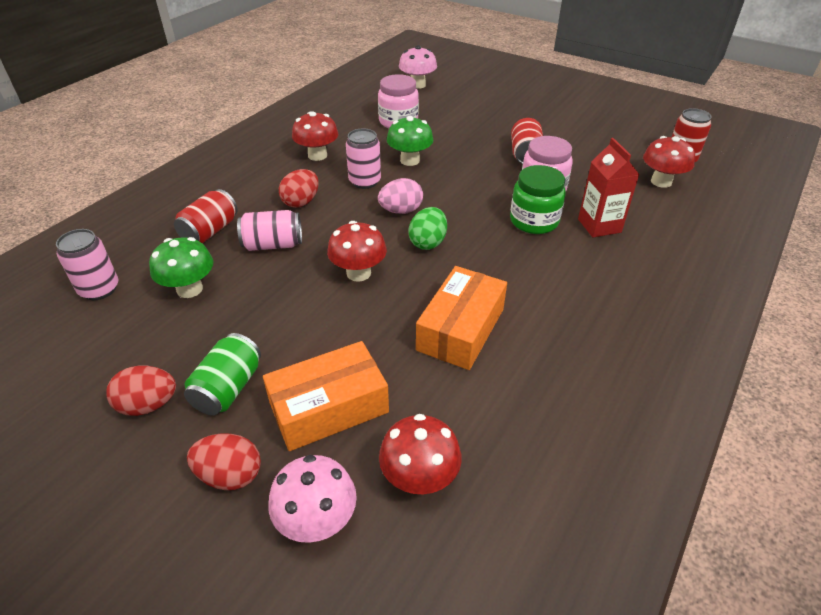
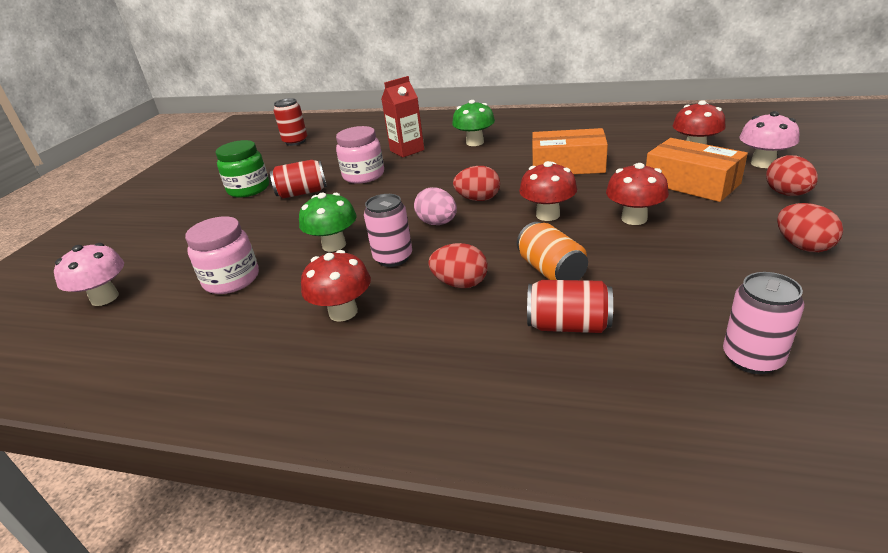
camera: 105 degrees left, 10 degrees down
green mushroom [149,237,213,298] -> green mushroom moved to [452,100,495,146]
green can [184,333,261,415] -> none
pink can [237,210,302,251] -> orange can [517,222,588,280]
green egg [408,207,447,250] -> red egg [453,166,500,201]
green jar [510,165,566,234] -> green jar moved to [216,140,269,198]
red mushroom [643,136,695,188] -> red mushroom moved to [606,163,669,225]

